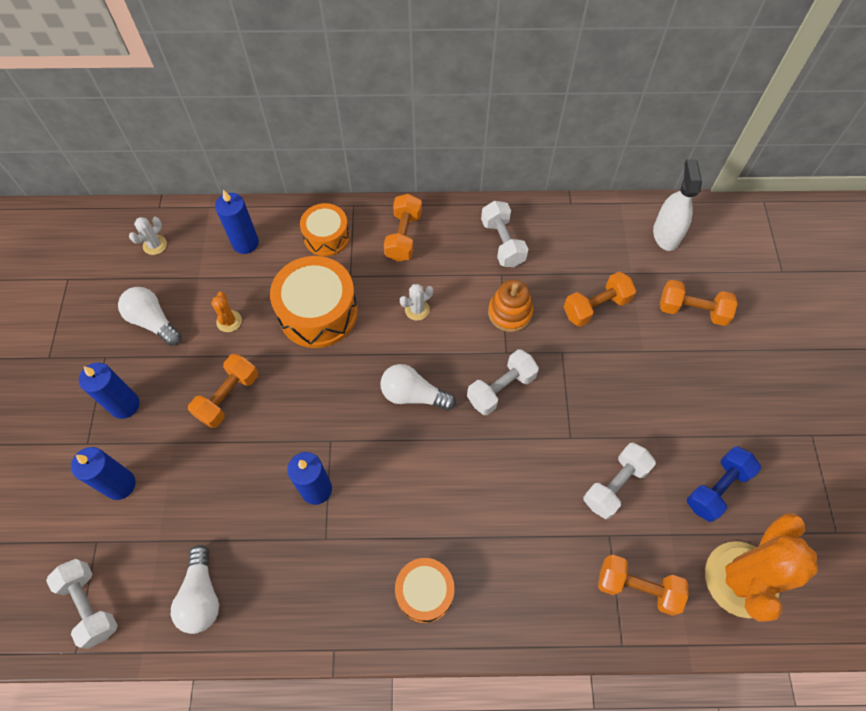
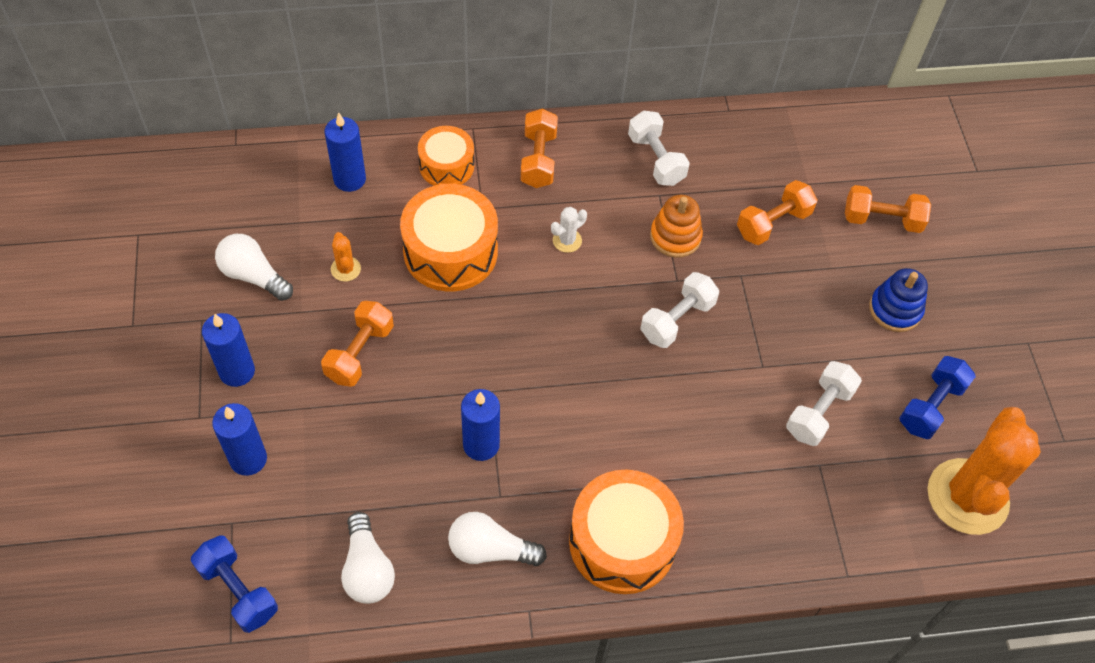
camera: 10 degrees left, 5 degrees down
white dumbbell [46,559,118,649] -> blue dumbbell [191,535,278,633]
white cactus [129,217,167,255] -> none
white light bulb [380,364,456,410] -> white light bulb moved to [448,512,547,566]
orange drum [395,558,455,623] -> orange drum [569,469,684,594], size x1.64
orange dumbbell [598,555,688,616] -> none
white spray bottle [653,159,702,251] -> none
none -> blue stacking toy [869,268,928,332]

